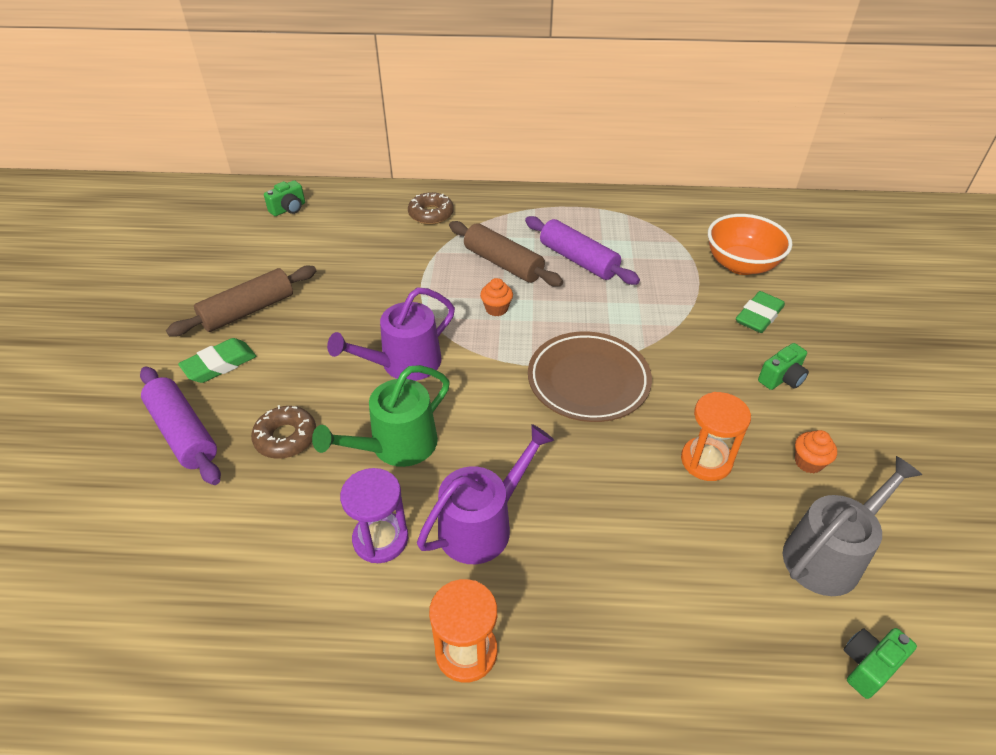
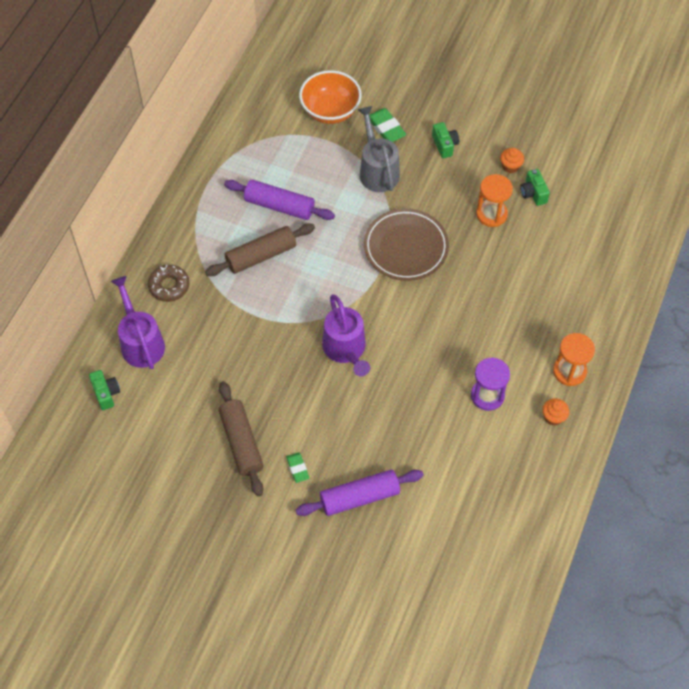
camera: 70 degrees left, 15 degrees up
green eraser [178,338,256,383] -> green eraser [286,452,309,483], size x0.63
brown donut [251,405,316,459] -> none
green watering can [312,365,450,467] -> none
purple watering can [417,424,554,564] -> purple watering can moved to [111,276,165,369]
orange cupcake [480,278,513,316] -> orange cupcake moved to [542,398,569,426]
purple rolling pin [525,216,640,285] -> purple rolling pin turned 45 degrees clockwise [224,180,335,220]
grey watering can [783,456,922,596] -> grey watering can moved to [358,106,400,192]
green camera [844,628,917,699] -> green camera moved to [520,169,550,206]

